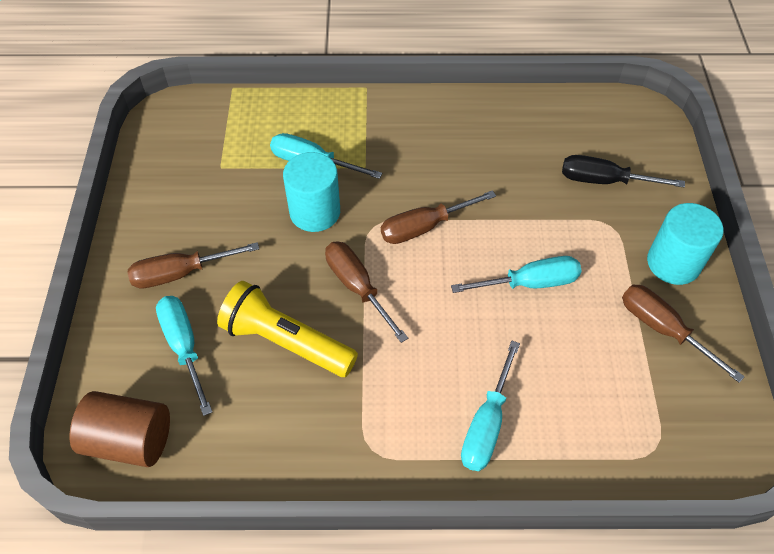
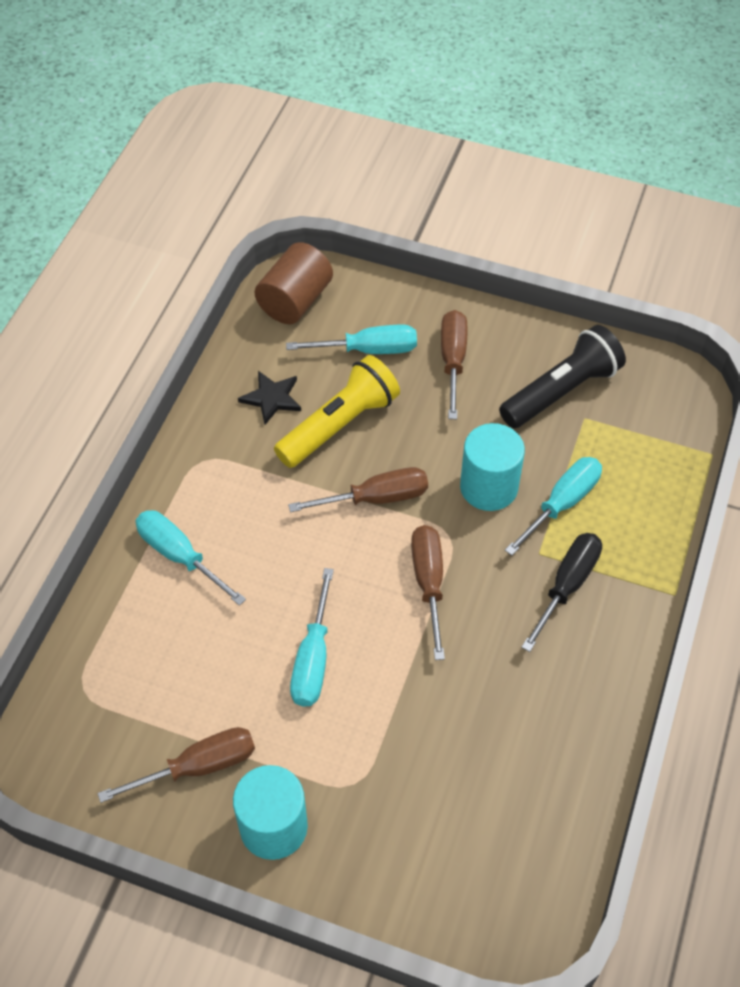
camera: 110 degrees right, 0 degrees up
black screwdriver [562,155,685,188] -> black screwdriver moved to [521,533,602,652]
none -> black star [238,371,301,425]
none -> black flashlight [499,325,626,428]

